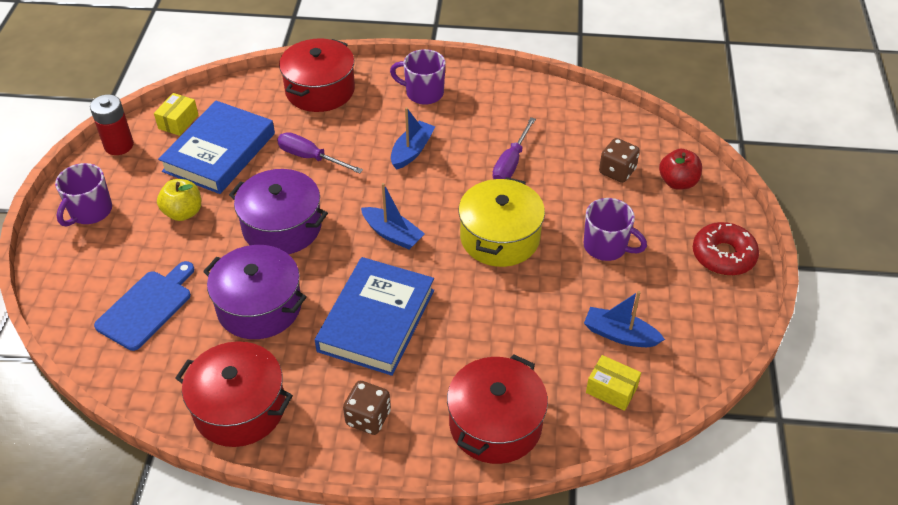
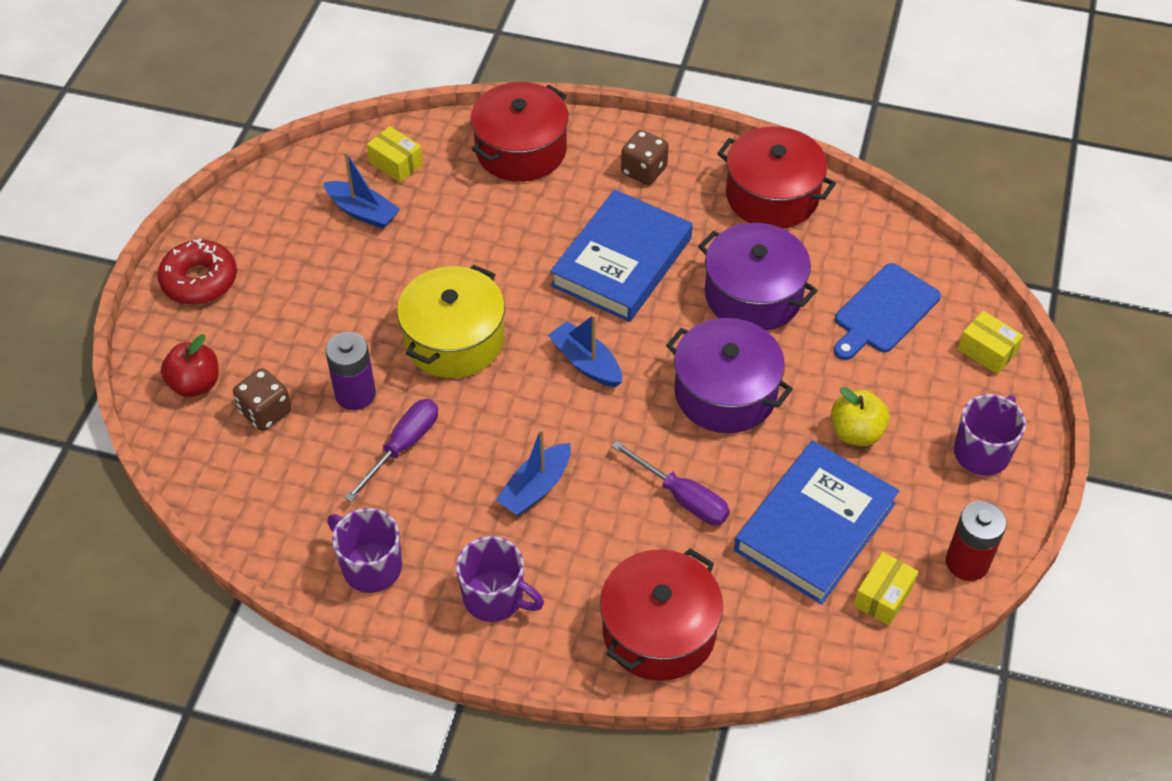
camera: 170 degrees left, 5 degrees up
purple mug [584,198,647,261] -> purple mug moved to [327,508,402,593]
none -> purple battery [325,332,376,410]
none -> yellow box [958,311,1023,374]

